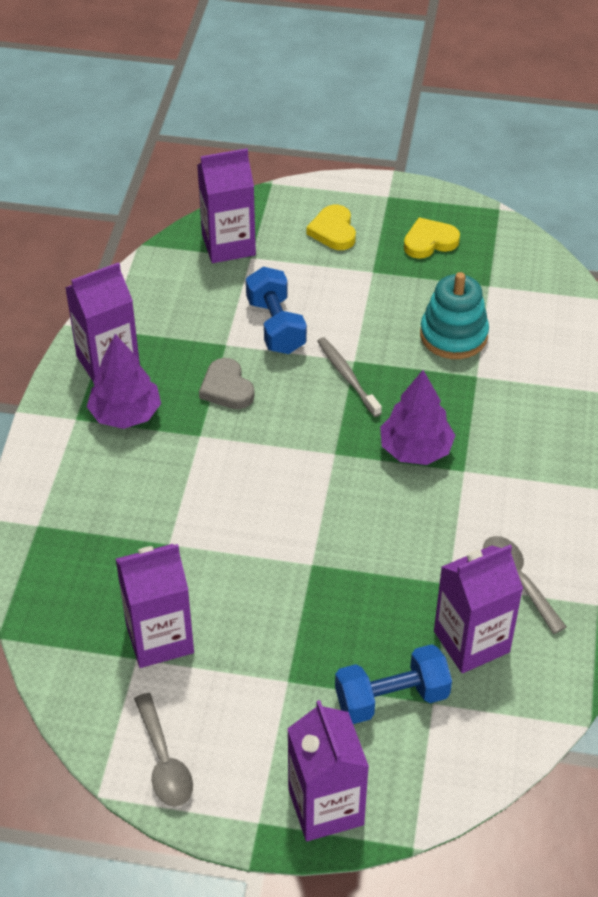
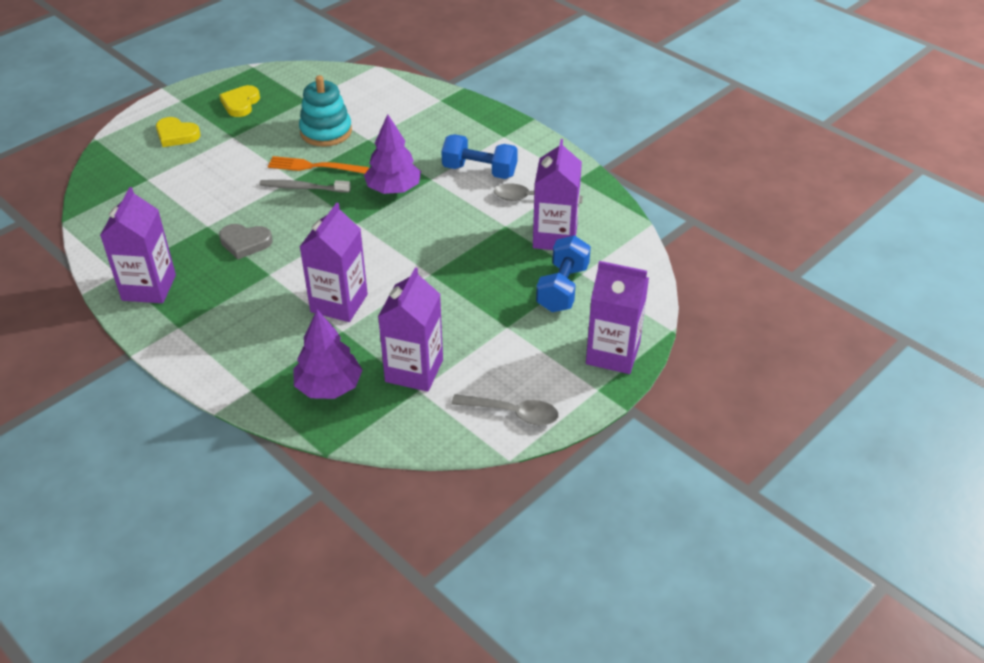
camera: 55 degrees left, 5 degrees down
purple tree [87,334,161,429] -> purple tree moved to [293,310,362,399]
purple carton [197,148,256,263] -> purple carton moved to [300,203,368,322]
blue dumbbell [246,267,307,354] -> blue dumbbell moved to [441,134,518,179]
none -> orange fork [268,156,369,174]

